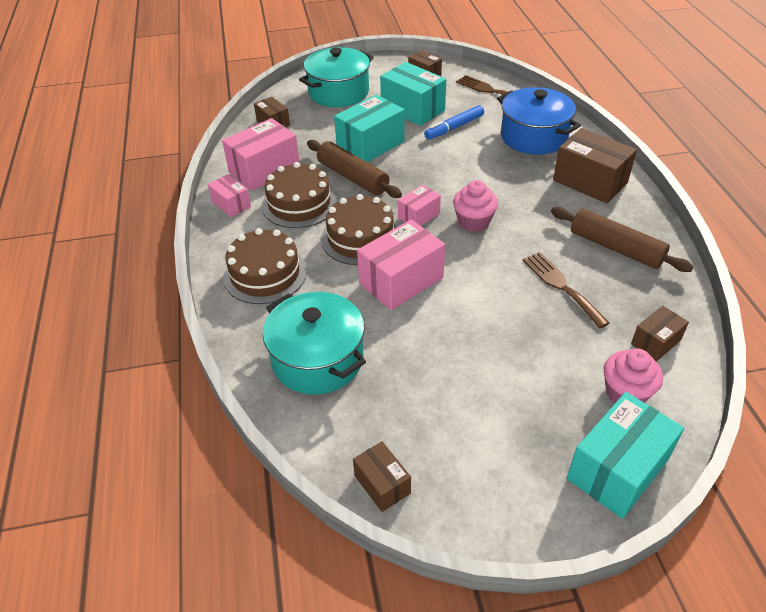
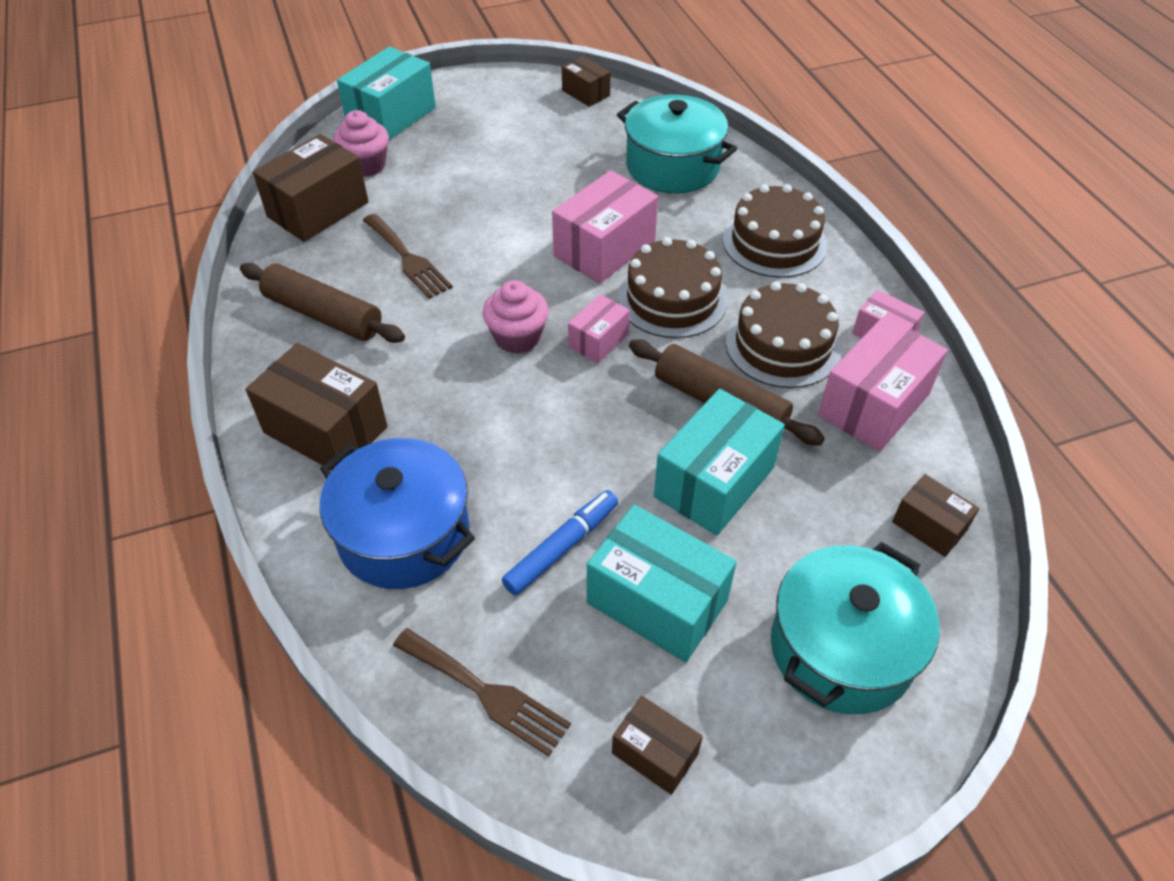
camera: 170 degrees right, 5 degrees up
brown box [631,306,689,362] -> brown box [253,134,369,242], size x1.81

